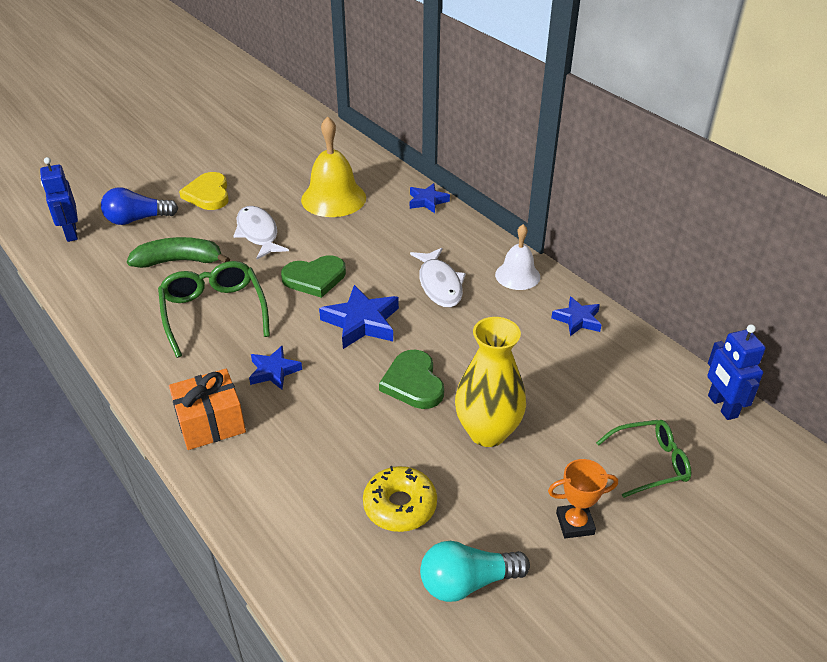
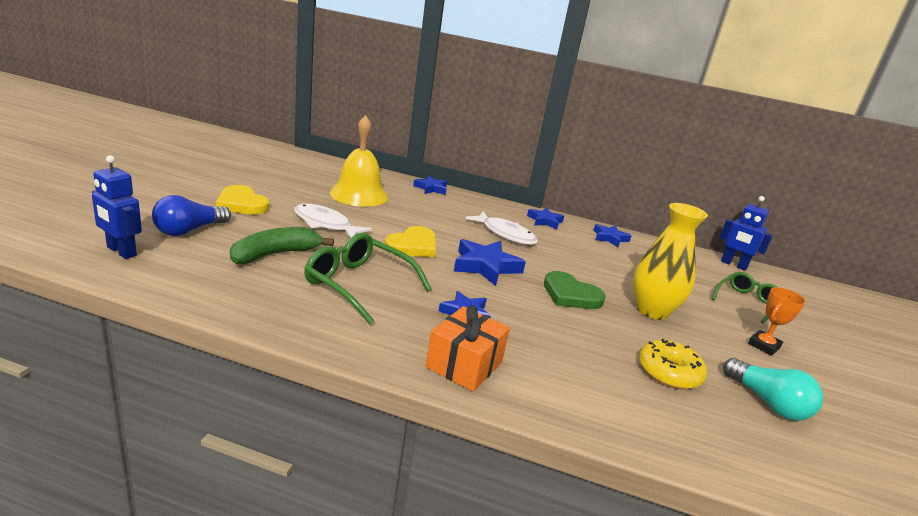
camera: 40 degrees left, 15 degrees down
green heart [281,255,346,298] -> yellow heart [385,226,436,257]
turquoise light bulb [420,541,530,602] -> turquoise light bulb turned 75 degrees counterclockwise [723,358,823,421]
white bell [495,224,540,290] -> blue star [527,208,564,229]

